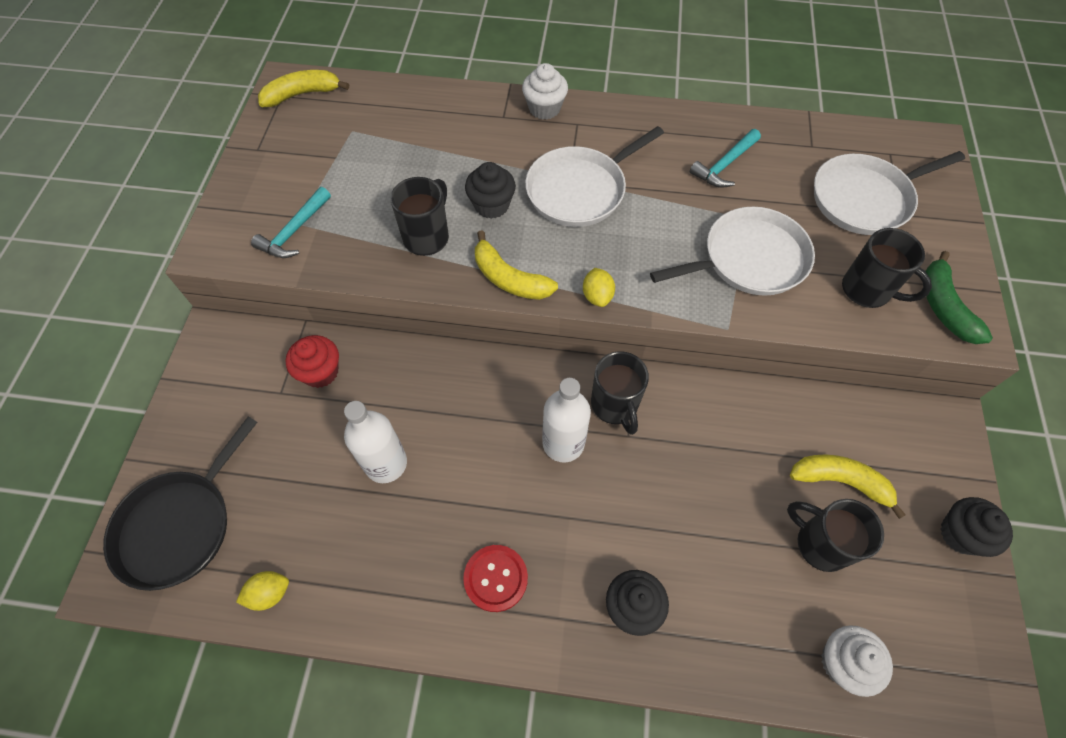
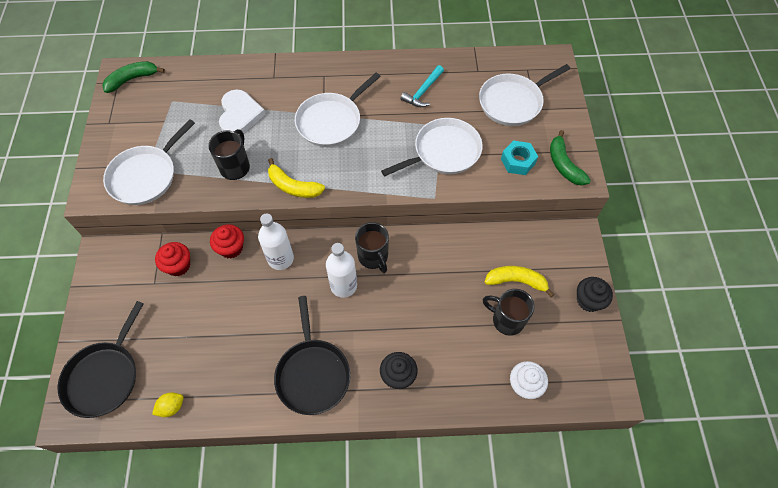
camera: 10 degrees left, 0 degrees up
turquoise hammer [251,187,331,258] -> white pan [103,119,195,205]
yellow banana [258,70,349,107] -> green banana [102,61,165,93]
white bottle [344,401,407,483] -> white bottle moved to [258,214,294,270]
red button [463,545,528,612] -> black pan [274,296,350,415]
black cupcake [465,162,516,219] -> none
white cupcake [522,63,568,120] -> none
yellow lemon [583,268,615,307] -> none
black mug [842,228,932,308] -> turquoise nut [501,141,538,175]
none -> red cupcake [210,224,244,258]
none -> white heart [219,89,266,133]

